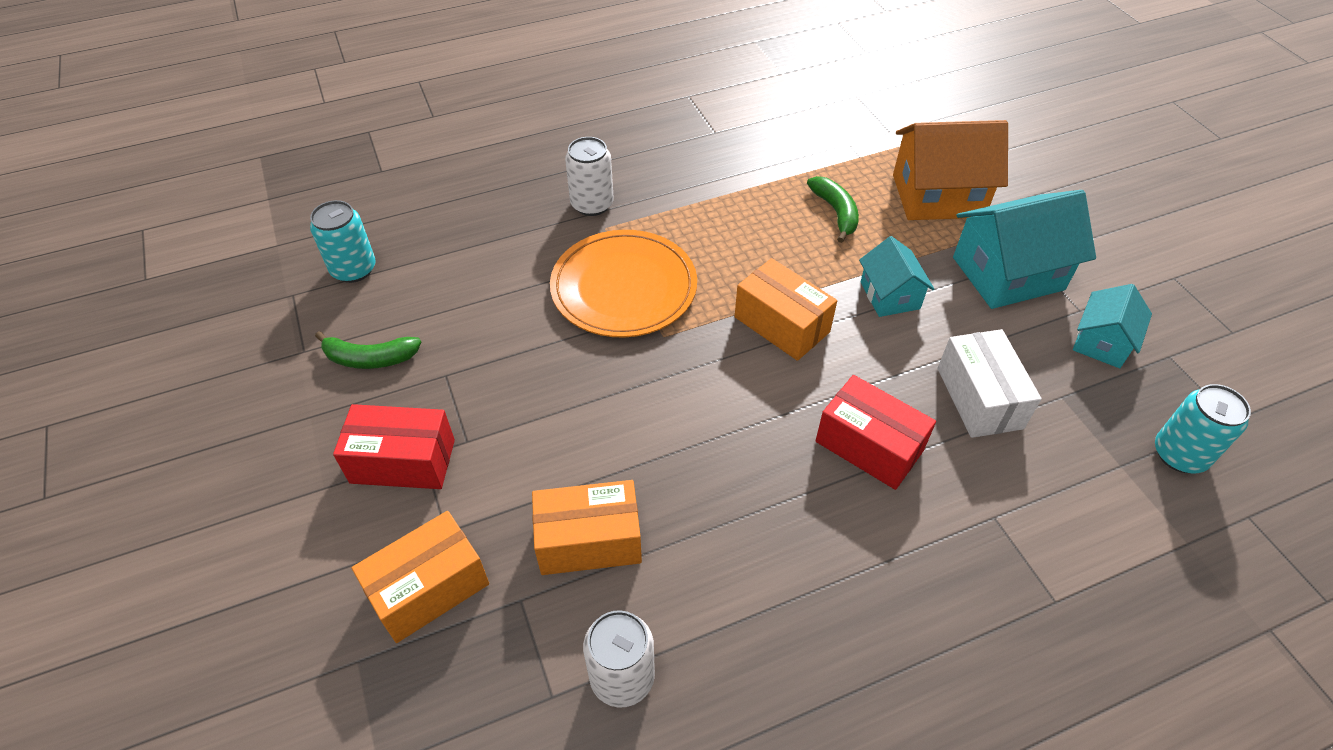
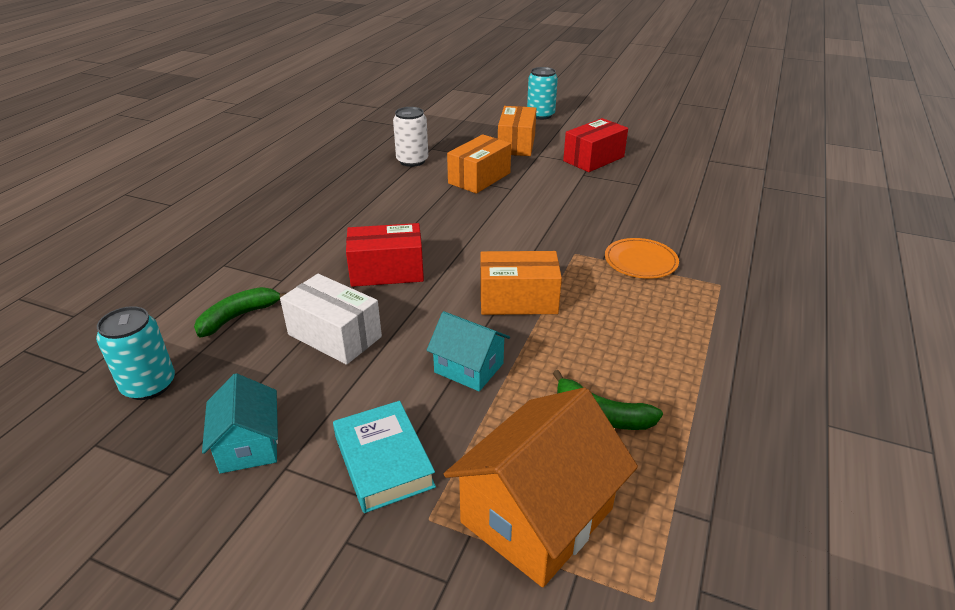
camera: 135 degrees right, 15 degrees down
turquoise can [310,200,376,283] -> turquoise can moved to [527,67,558,120]
green banana [315,331,421,369] -> green banana moved to [194,287,287,338]
orange plate [550,230,697,337] -> orange plate [605,238,679,279], size x0.57
white can [565,137,614,216] -> none
turquoise house [953,190,1096,309] -> turquoise book [333,401,436,513]

